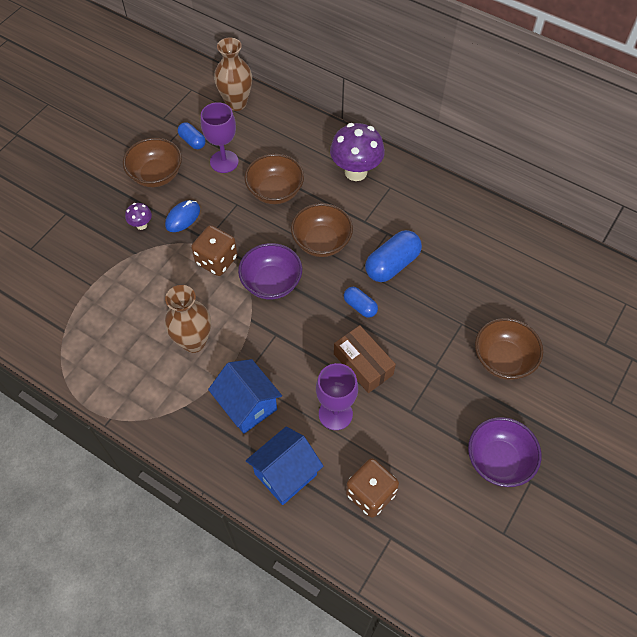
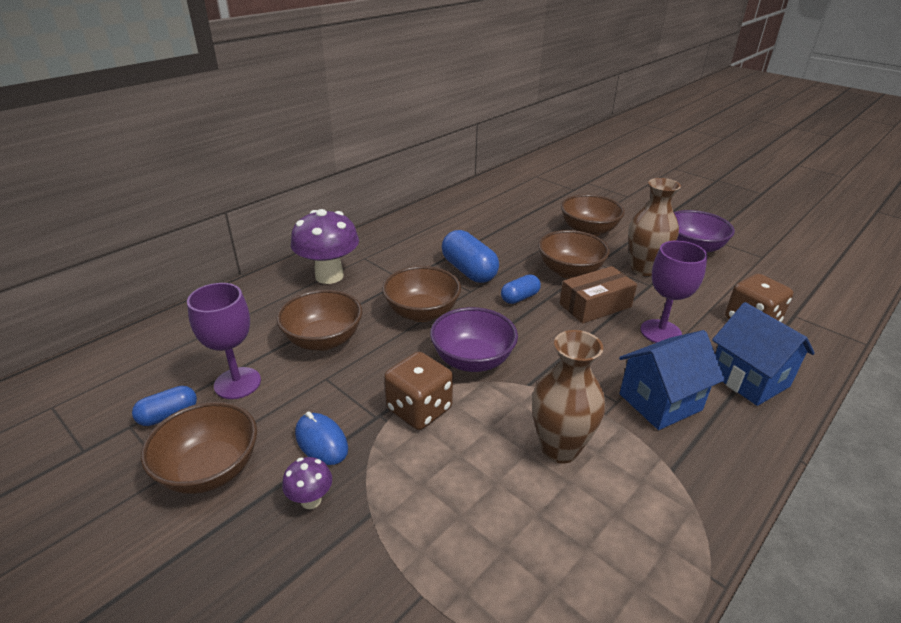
camera: 80 degrees left, 25 degrees down
brown vase [214,38,252,111] -> brown vase moved to [628,178,681,276]
none -> brown bowl [538,230,610,279]

